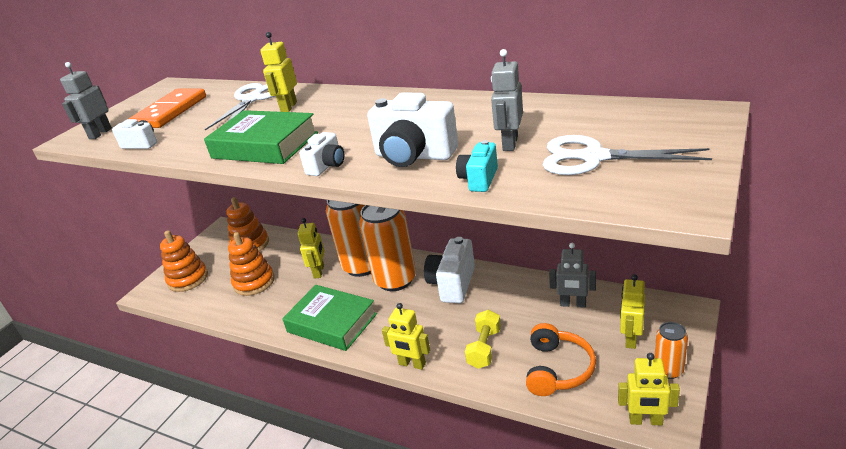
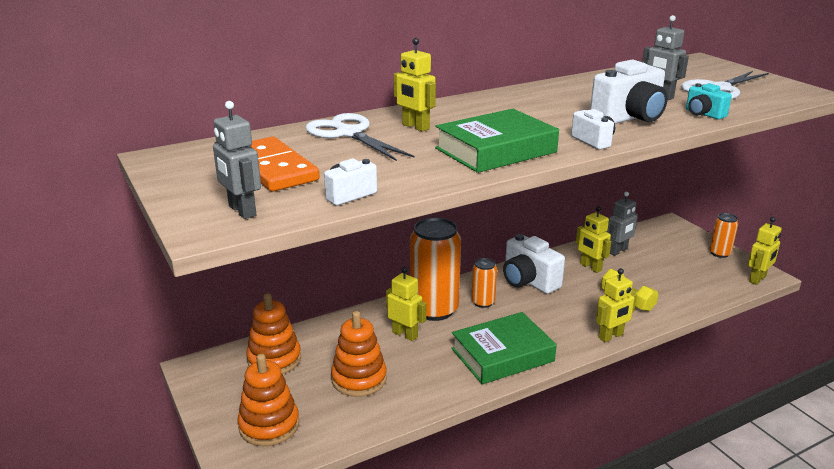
camera: 60 degrees left, 5 degrees down
orange can [359,205,416,291] -> orange can [471,258,497,308], size x0.50
orange headphones [526,323,596,396] -> none
yellow robot [620,274,645,349] -> yellow robot moved to [576,206,611,273]

